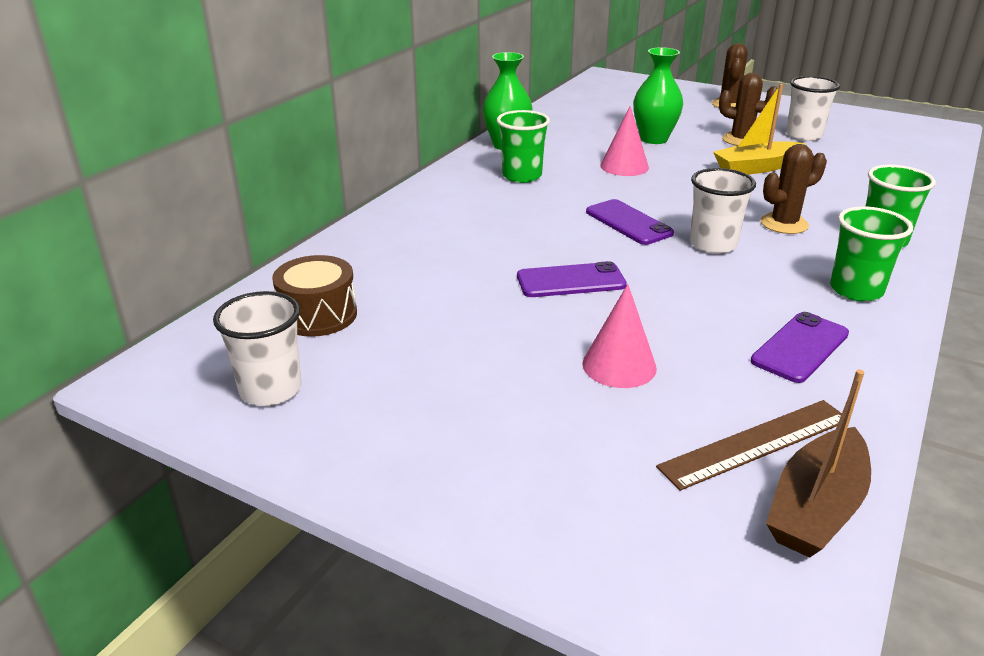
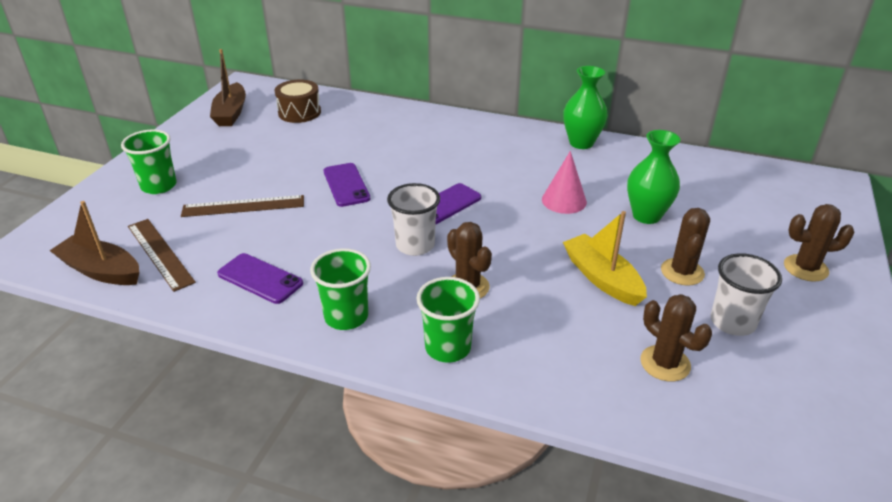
camera: 80 degrees right, 5 degrees up
white cup [213,291,302,406] -> brown boat [210,49,246,126]
green cup [497,110,550,183] -> green cup moved to [121,129,177,194]
pink cone [582,284,657,388] -> brown ruler [181,195,304,217]
none -> brown cactus [640,294,712,382]

